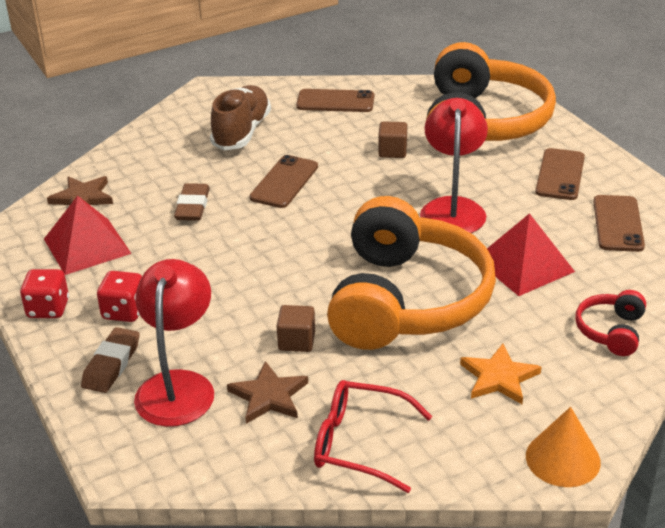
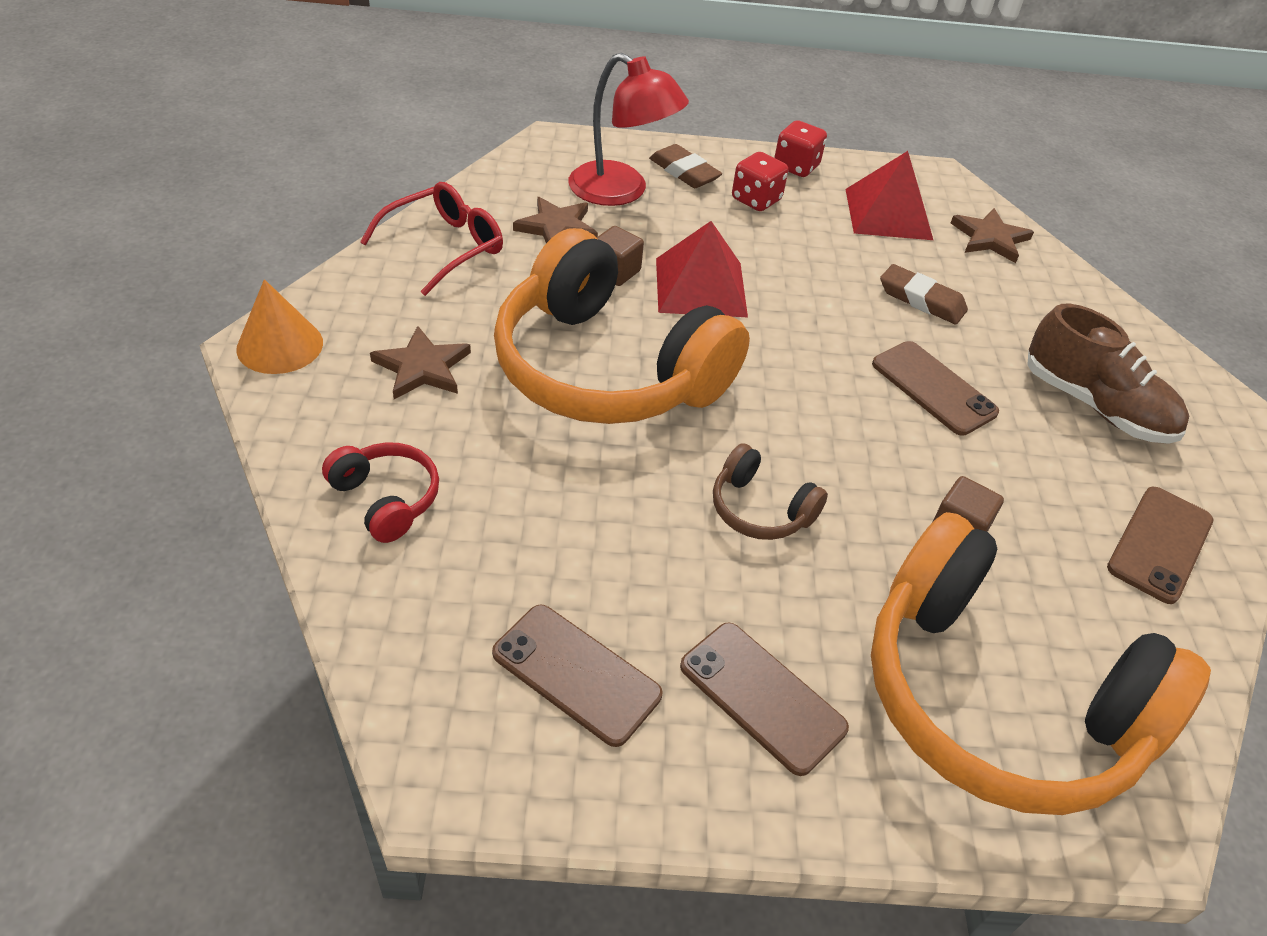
camera: 115 degrees right, 10 degrees up
red lamp [420,98,488,233] -> brown headphones [713,443,828,540]
orange star [460,344,541,404] -> brown star [370,326,471,399]
red pyramid [487,213,575,296] -> red pyramid moved to [656,221,748,317]

